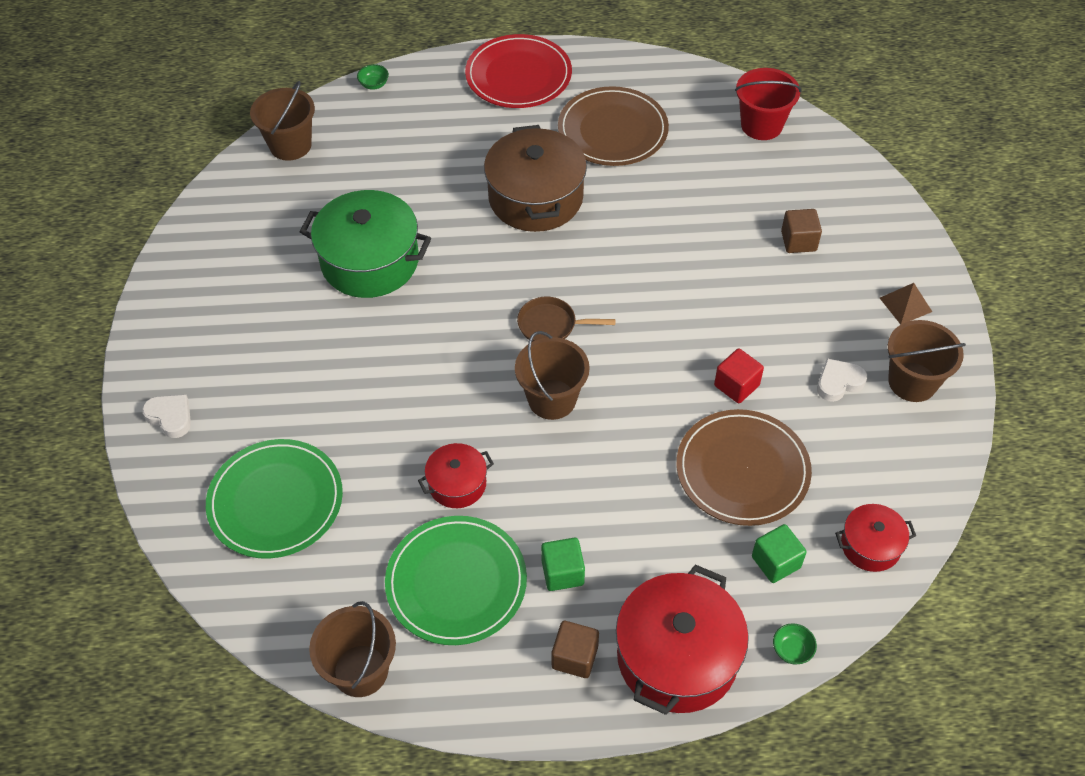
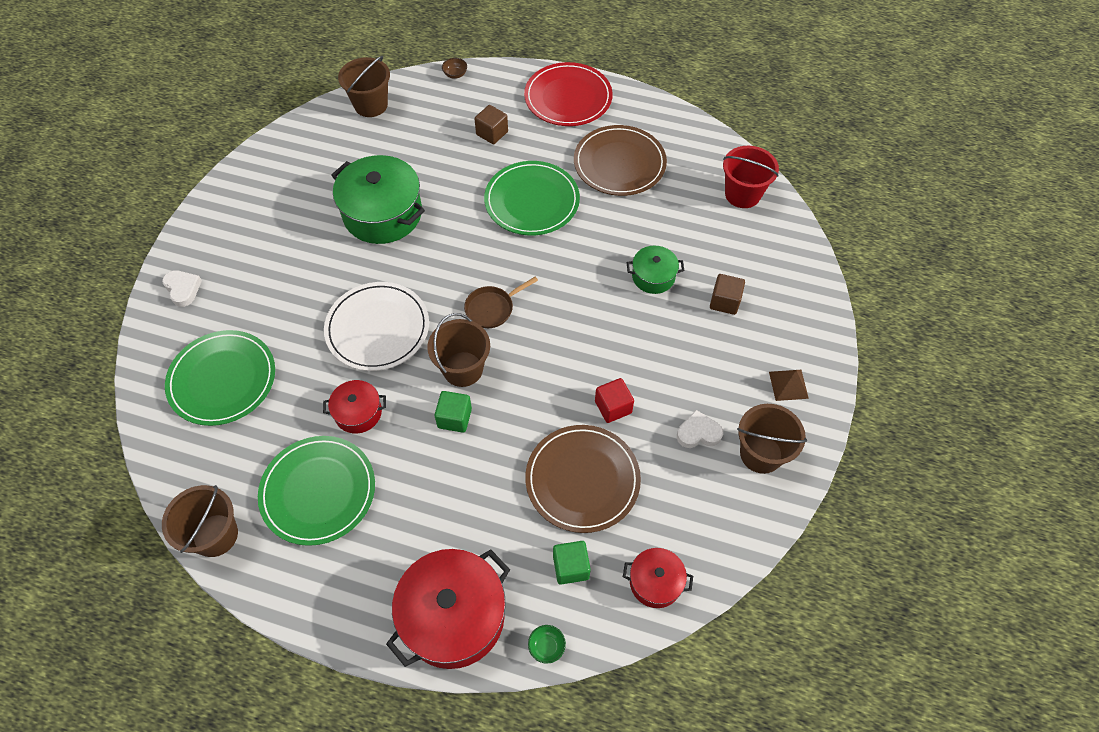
camera: 20 degrees right, 5 degrees up
green bowl [357,64,389,90] -> brown bowl [442,58,467,79]
brown pot [484,125,587,232] -> green plate [484,161,580,235]
brown pan [517,297,616,342] -> brown pan turned 60 degrees counterclockwise [464,277,538,328]
green cube [541,538,585,591] -> green cube moved to [435,391,472,433]
brown cube [552,621,599,678] -> brown cube moved to [474,105,508,144]
none -> white plate [324,282,429,371]
none -> green pot [627,246,684,294]

